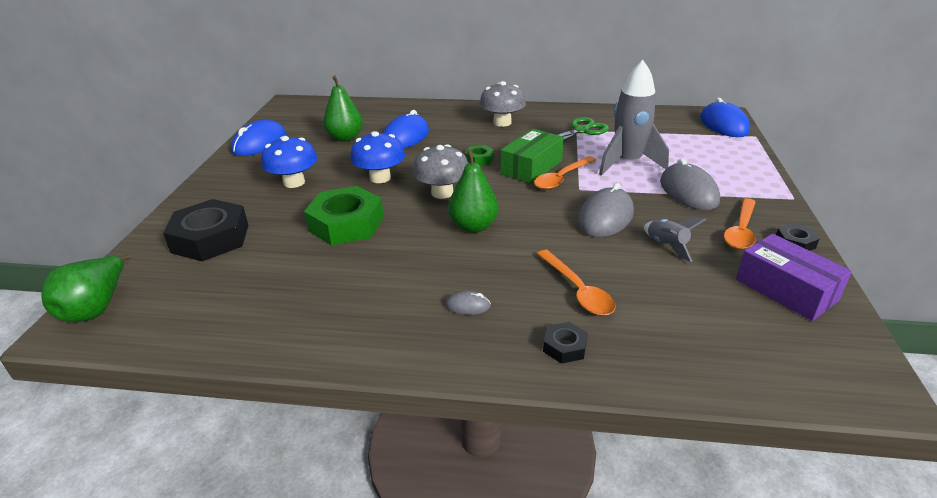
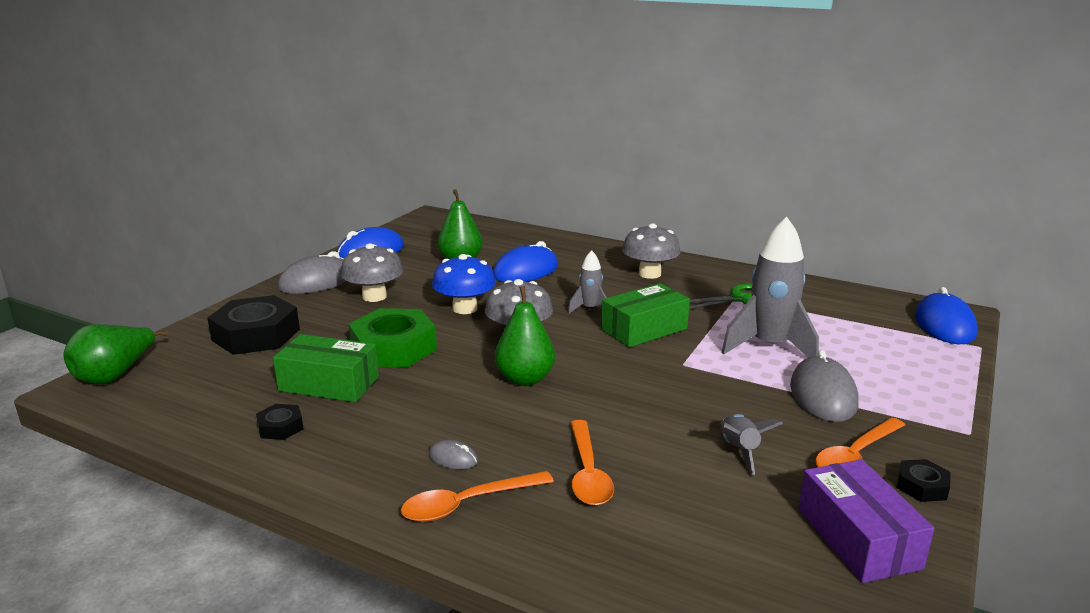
camera: 20 degrees right, 10 degrees down
blue mushroom [261,136,318,188] -> grey mushroom [341,243,403,302]
green nut [465,145,494,166] -> grey rocket [568,250,607,314]
orange spoon [534,156,596,190] -> orange spoon moved to [401,471,554,522]
black nut [543,322,588,364] -> black nut moved to [256,404,304,440]
grey mouse [578,183,634,237] -> grey mouse moved to [278,251,348,294]
none -> green box [273,334,379,402]

